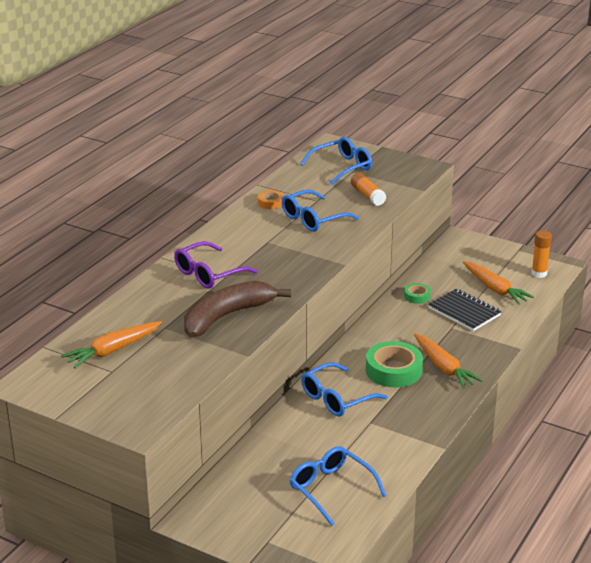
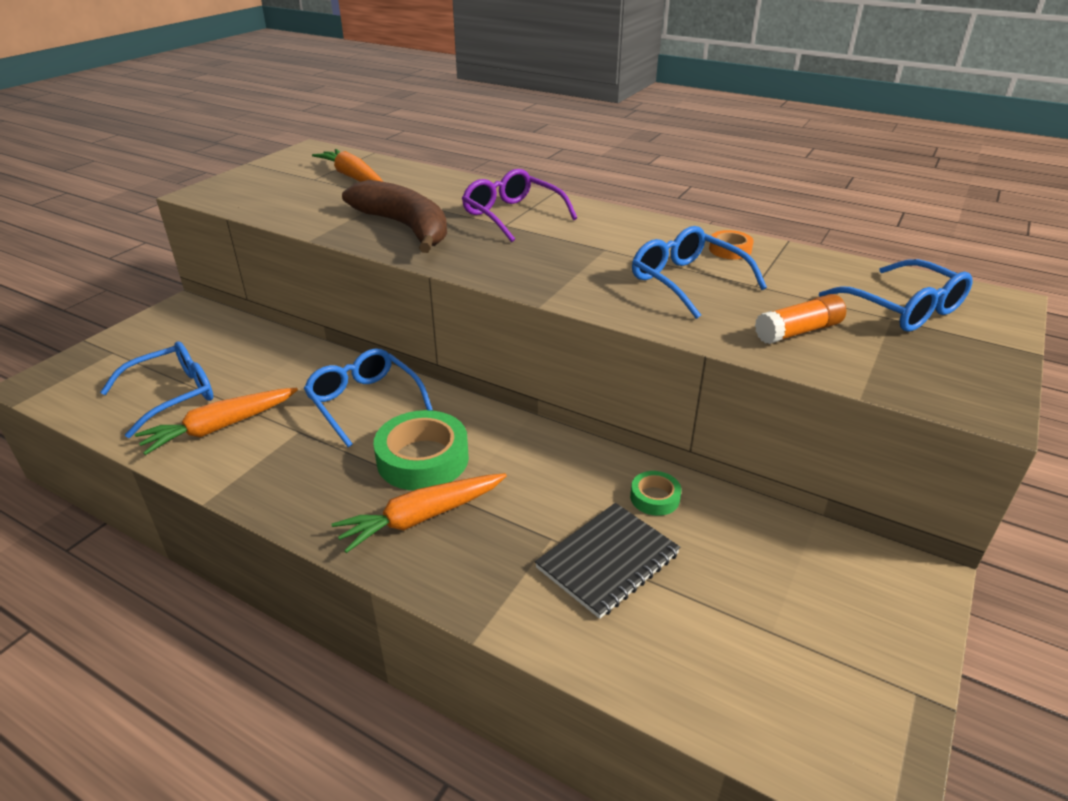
camera: 90 degrees right, 5 degrees up
orange carrot [463,261,534,305] -> orange carrot moved to [135,388,298,455]
orange glue stick [531,230,552,278] -> none

